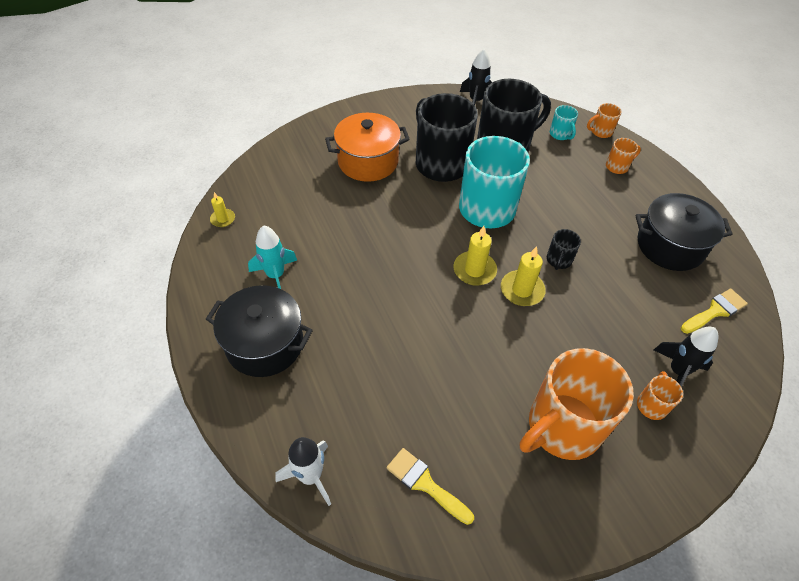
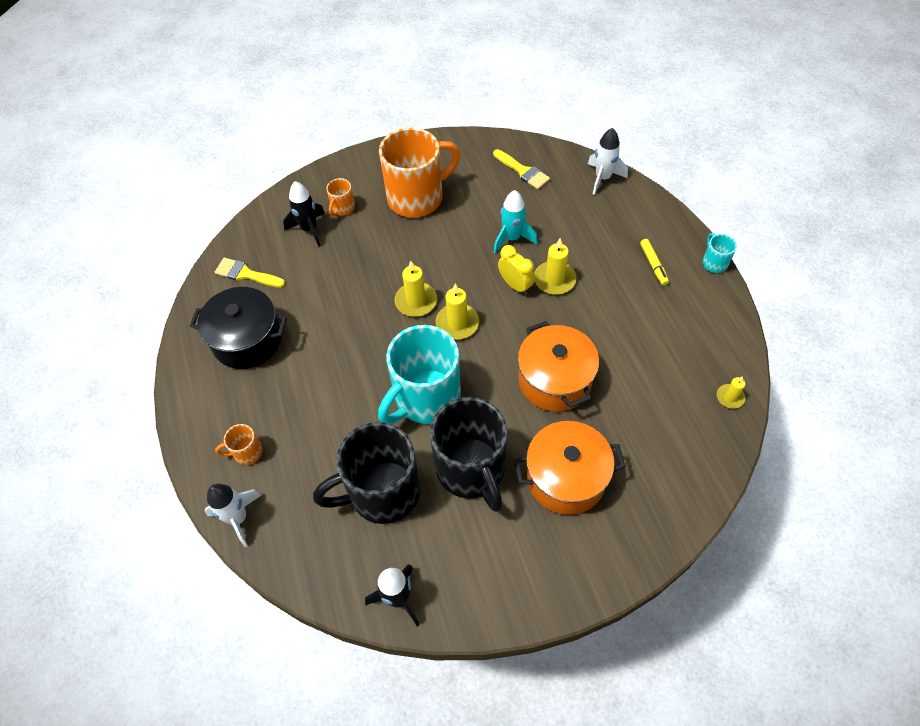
camera: 170 degrees left, 5 degrees up
black pot [206,285,313,377] -> yellow marker [640,239,669,286]
turquoise rocket [248,226,297,289] -> turquoise rocket moved to [494,190,538,253]
black mug [547,229,581,270] -> none
turquoise mug [550,105,578,140] -> turquoise mug moved to [703,233,737,273]
orange mug [587,103,621,138] -> white rocket [205,484,261,547]
yellow brush [681,289,748,334] -> yellow brush turned 45 degrees clockwise [215,258,285,288]
none -> yellow clock [498,245,535,295]
none -> orange pot [518,321,599,412]
none -> yellow candle [534,238,576,295]

